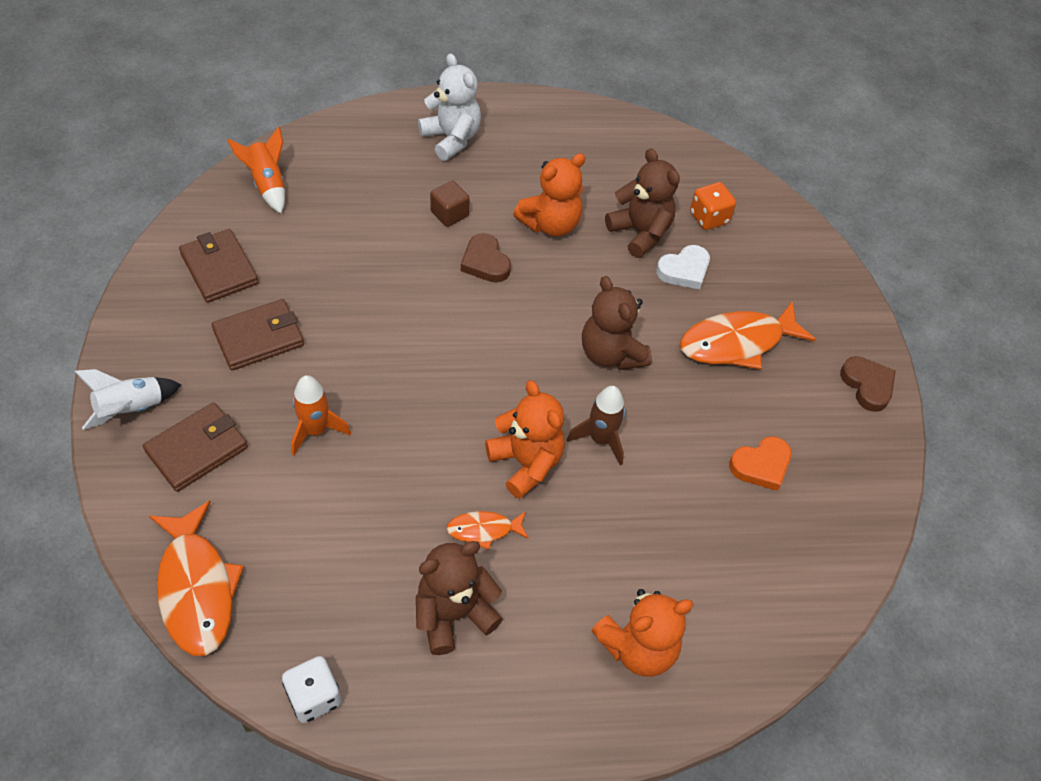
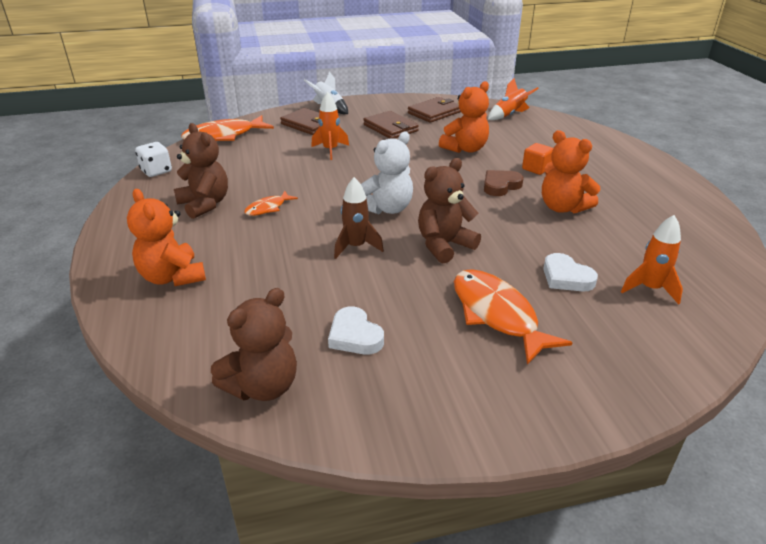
camera: 85 degrees right, 20 degrees down
white teddy bear [418,53,481,161] -> white teddy bear moved to [361,132,413,214]
brown cube [430,181,470,227] -> orange cube [522,143,553,175]
orange fish [446,511,529,550] -> orange fish turned 120 degrees counterclockwise [244,191,298,216]
orange teddy bear [485,380,565,499] -> orange teddy bear moved to [439,81,489,153]
brown teddy bear [605,148,680,258] -> brown teddy bear moved to [211,288,297,401]
orange dice [690,182,736,230] -> orange rocket [621,215,683,304]
orange heart [729,436,792,491] -> white heart [328,306,384,355]
brown heart [840,356,896,412] -> none

